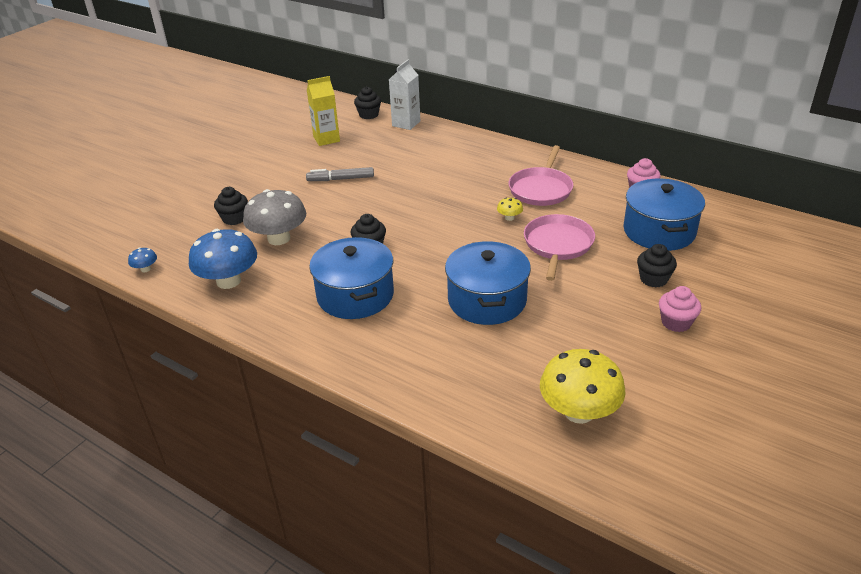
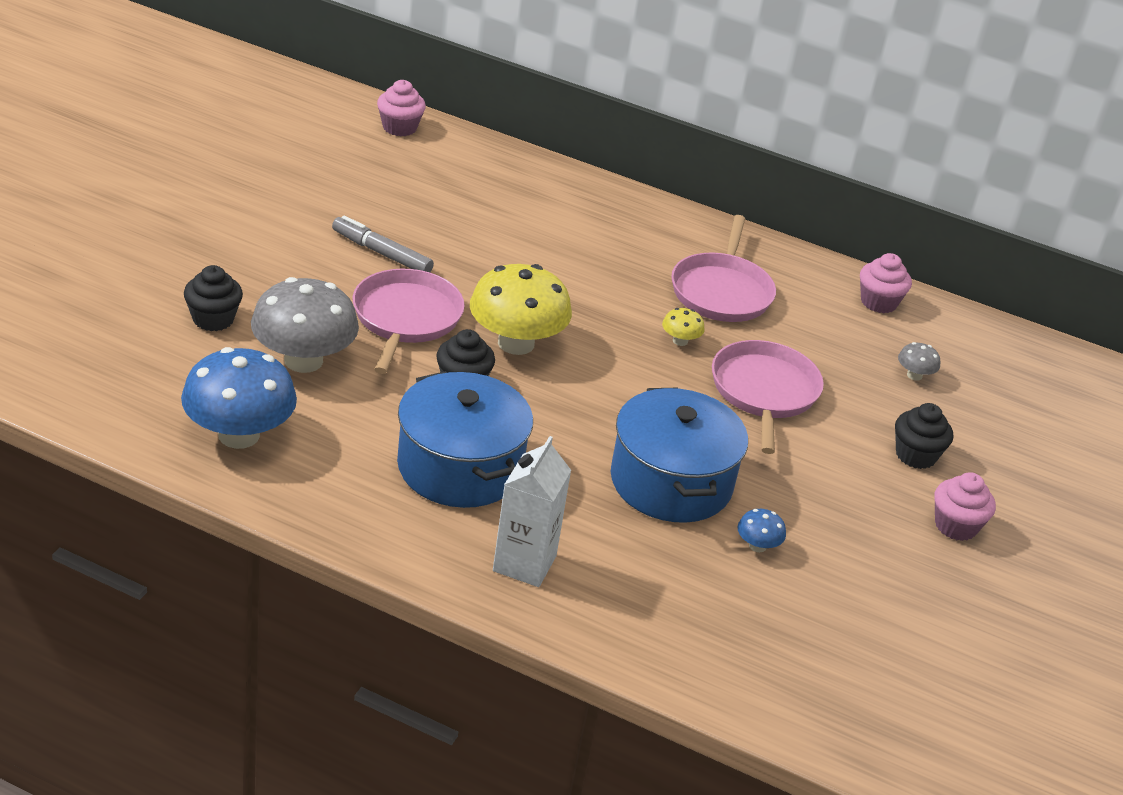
camera: 15 degrees left, 0 degrees up
blue mushroom [128,248,157,272] -> blue mushroom moved to [738,509,786,552]
grey marker [306,167,374,181] -> grey marker turned 45 degrees clockwise [332,216,434,272]
yellow carton [307,76,340,146] -> none
black cupcake [354,87,381,119] -> pink cupcake [377,80,426,136]
white carton [389,60,420,130] -> white carton moved to [493,436,571,587]
yellow mushroom [540,349,626,424] -> yellow mushroom moved to [470,264,572,355]
blue pot [623,179,705,251] -> grey mushroom [898,342,940,381]
none -> pink pan [353,269,465,374]

